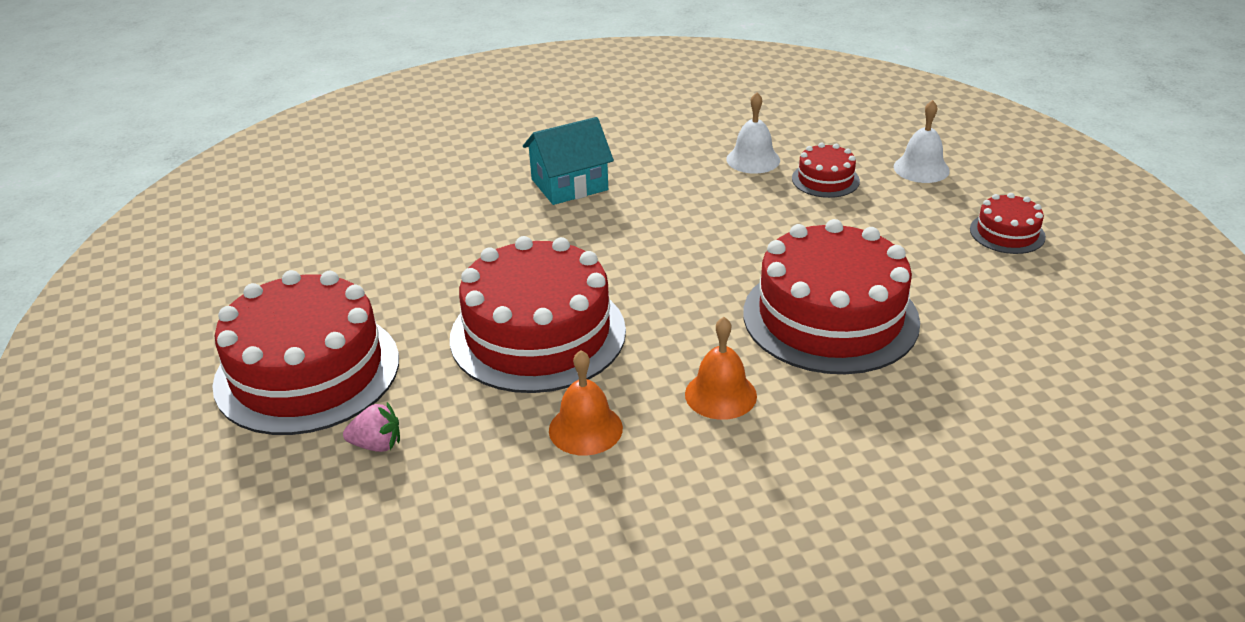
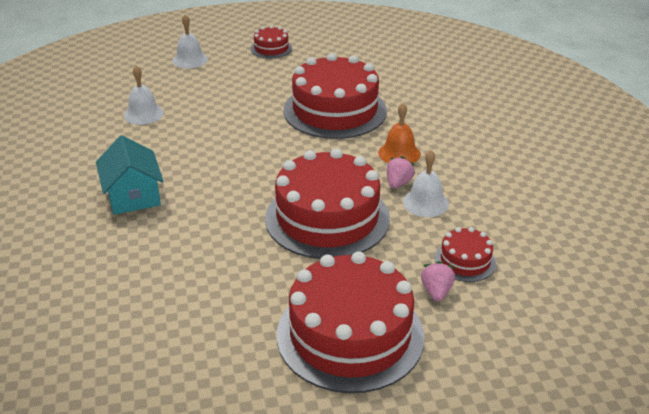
camera: 85 degrees left, 0 degrees up
orange bell [549,350,623,456] -> white bell [403,150,449,217]
red cake [792,143,860,198] -> red cake moved to [435,227,496,282]
none -> pink strawberry [387,156,415,188]

